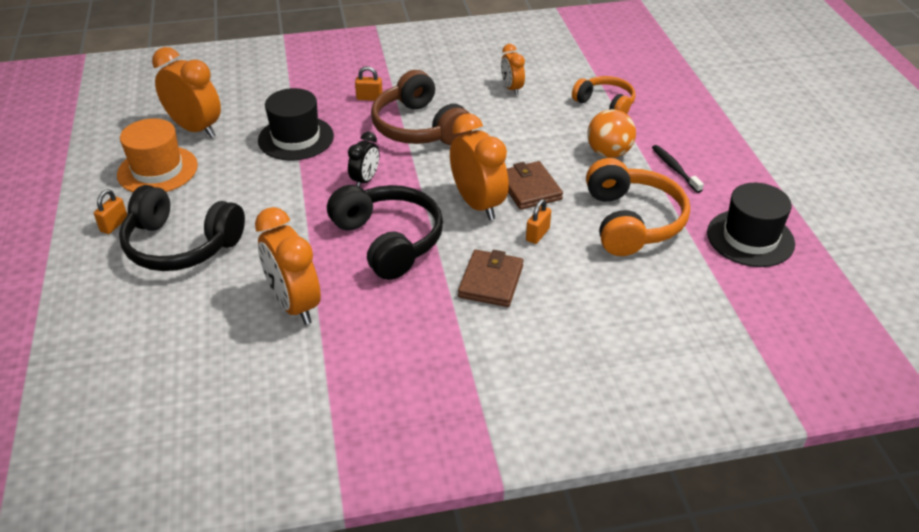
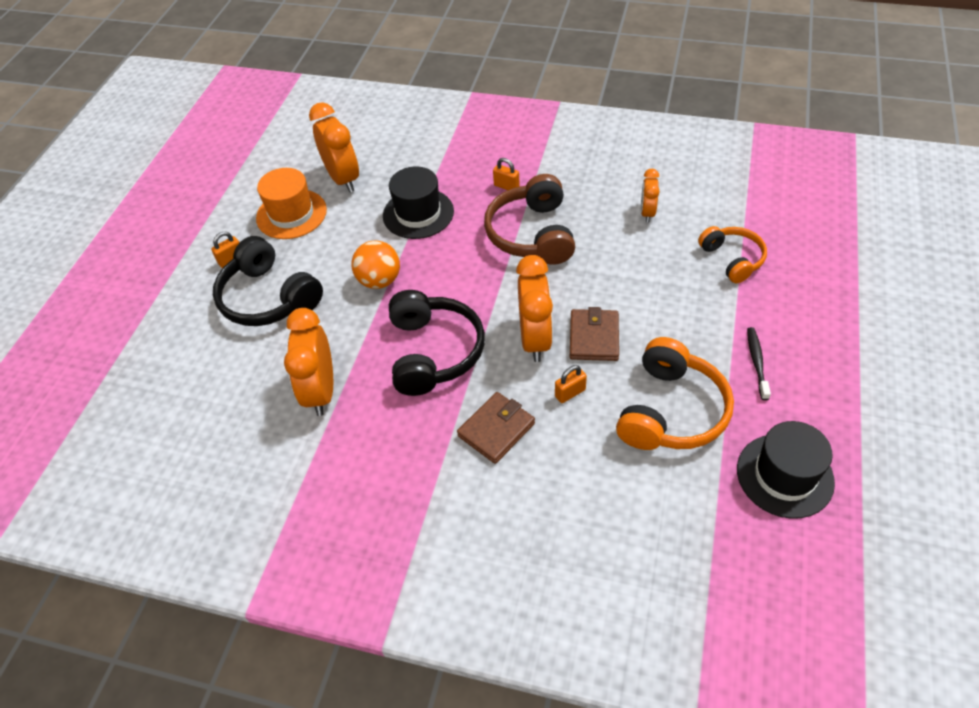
camera: 30 degrees right, 10 degrees up
black clock [348,132,379,187] -> none
orange ball [587,109,636,158] -> orange ball moved to [351,241,400,289]

